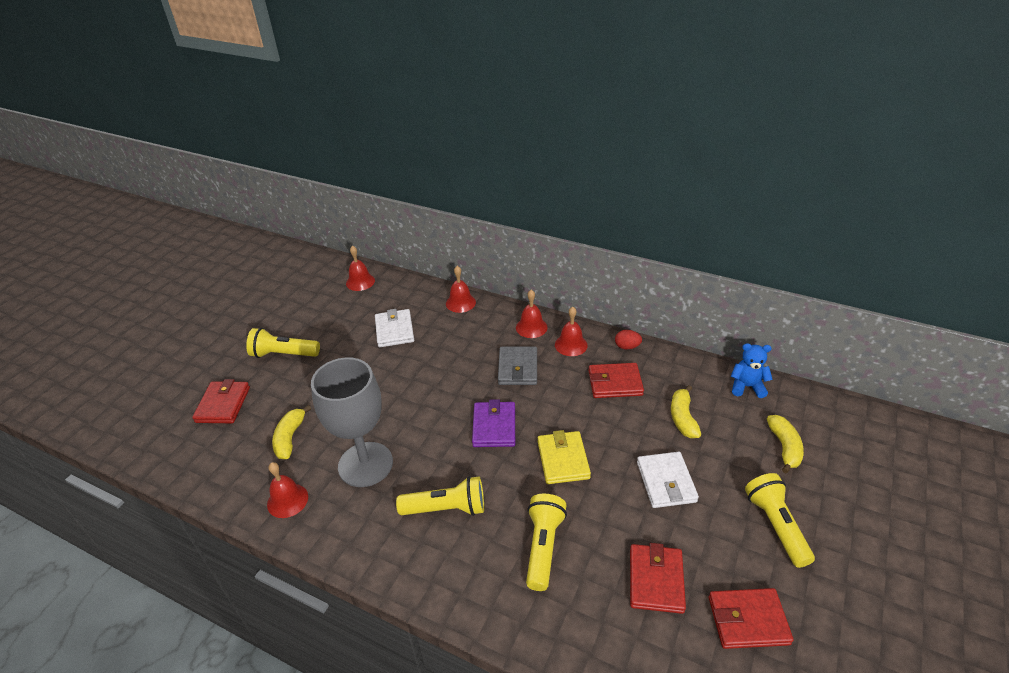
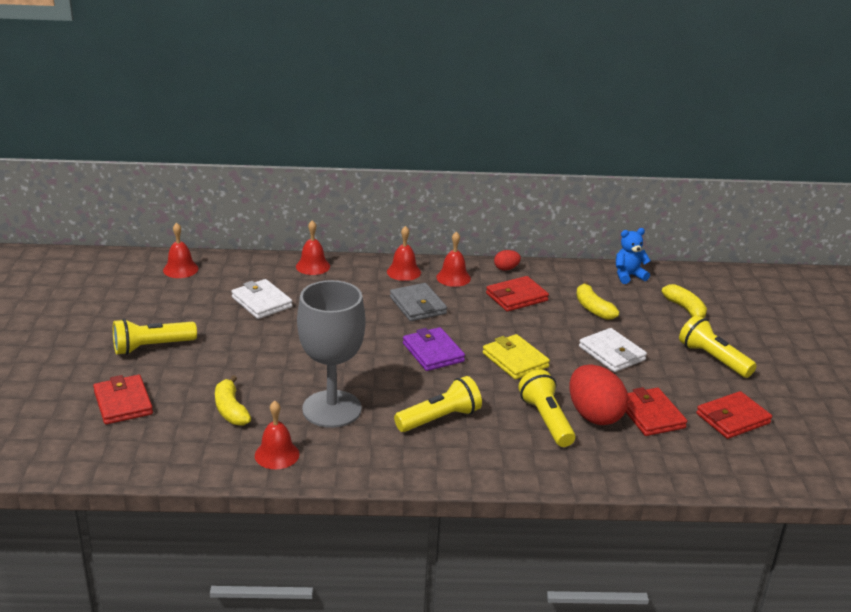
camera: 30 degrees left, 10 degrees down
none -> red egg [569,364,628,425]

